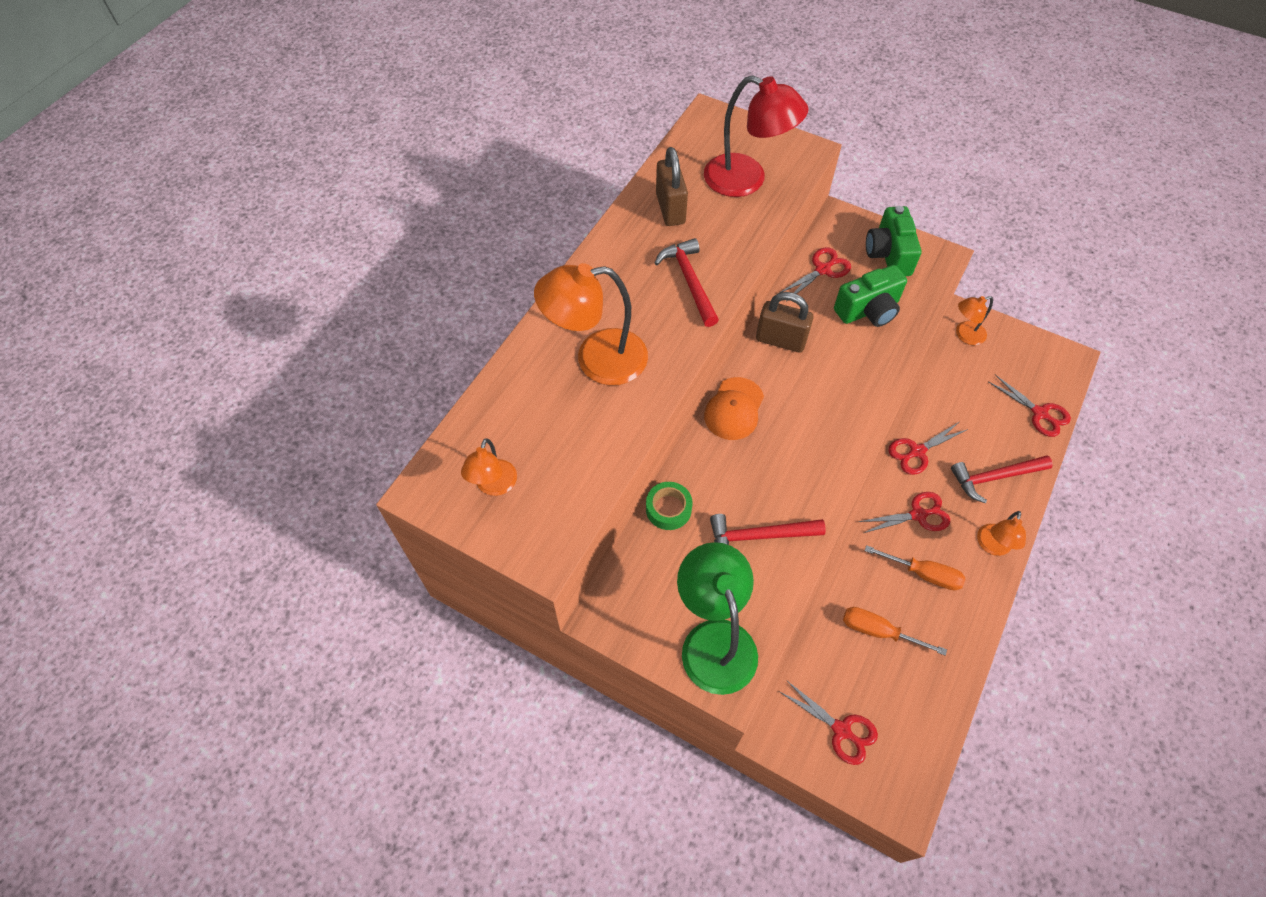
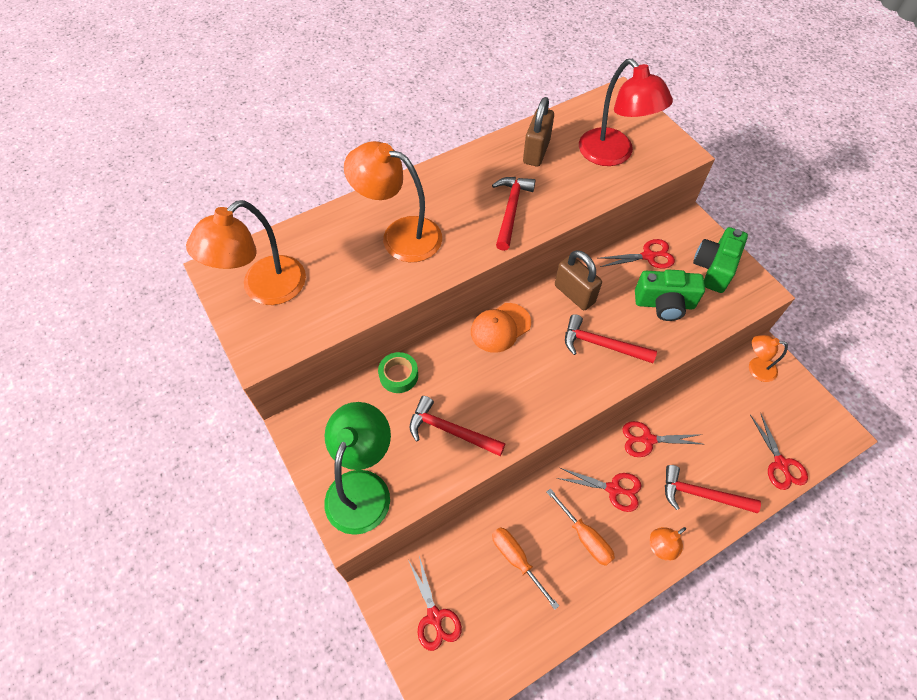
camera: 30 degrees right, 0 degrees up
orange lamp [461,438,517,496] -> orange lamp [186,200,306,305], size x1.84
none -> red hammer [565,314,657,363]

